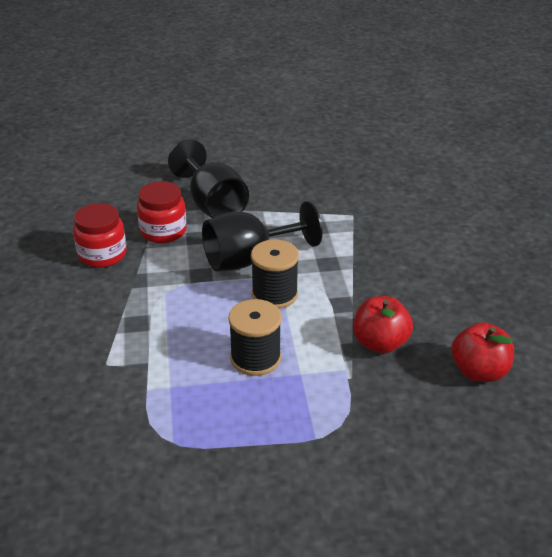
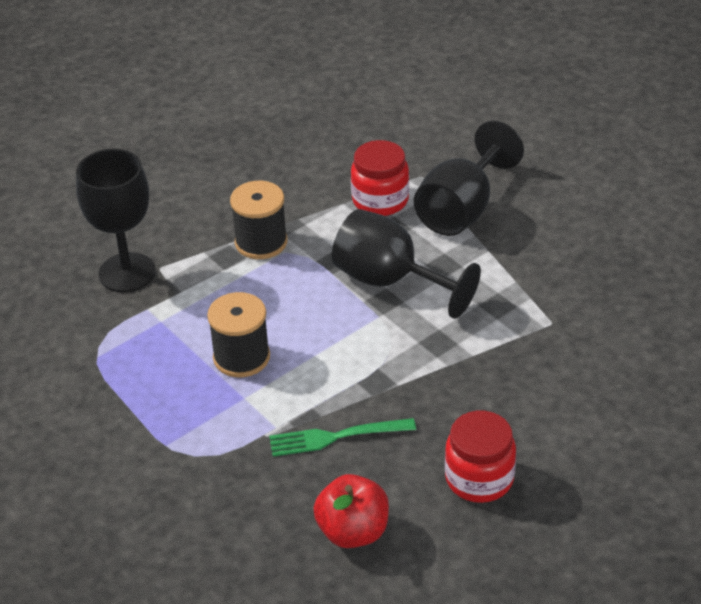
camera: 60 degrees right, 5 degrees up
red jar [73,203,127,268] -> red jar moved to [445,411,516,503]
black spool [251,240,299,309] -> black spool moved to [230,181,288,259]
red apple [353,296,413,354] -> green fork [269,418,416,457]
none -> black goblet [76,149,156,292]

